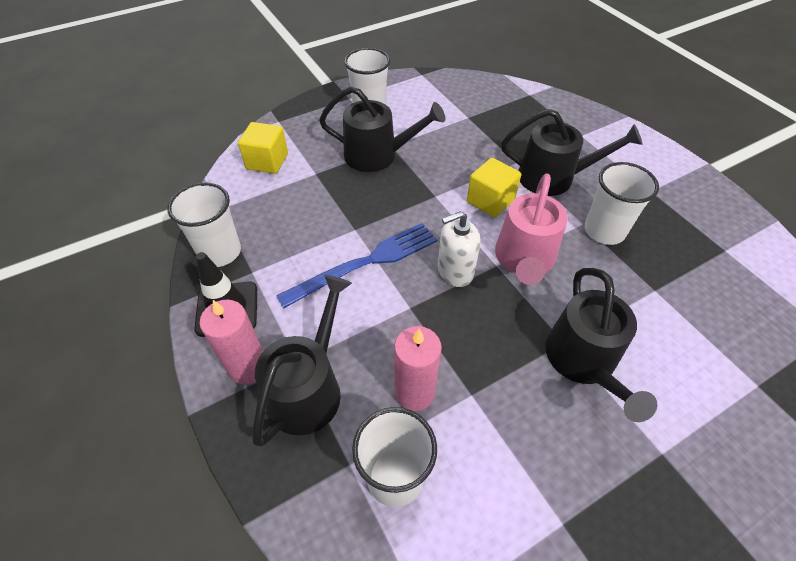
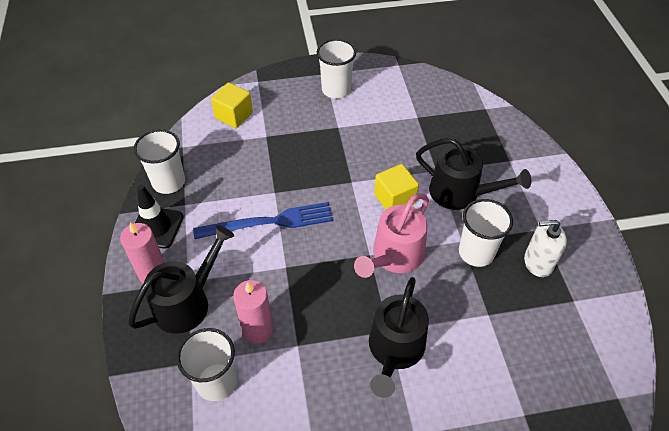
camera: 20 degrees right, 0 degrees up
black watering can [319,86,445,172] -> none
white soap dispenser [438,211,480,287] -> white soap dispenser moved to [524,220,567,277]

